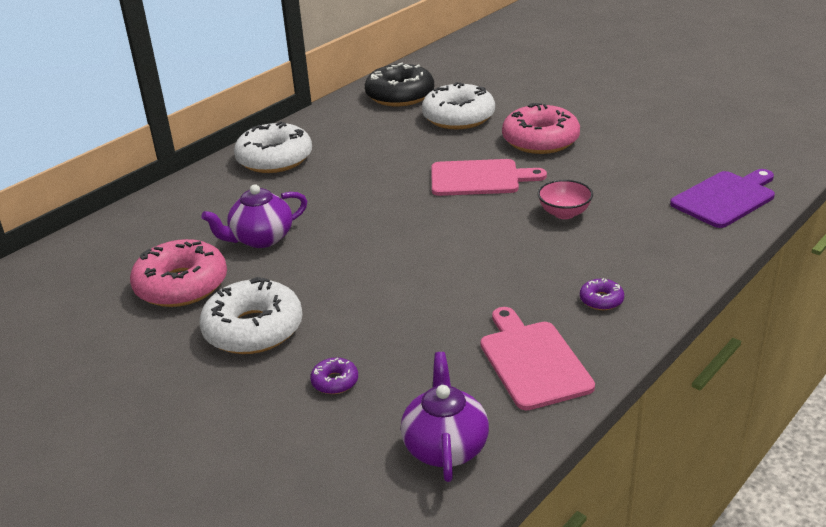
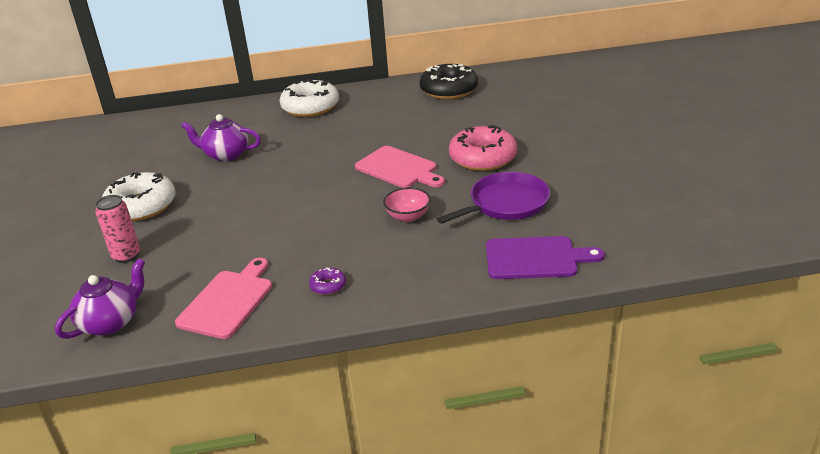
camera: 40 degrees right, 0 degrees up
pink donut [130,239,227,307] -> none
purple donut [310,357,358,394] -> pink can [95,195,140,263]
white donut [422,82,495,129] -> none
none -> purple pan [437,172,550,224]

